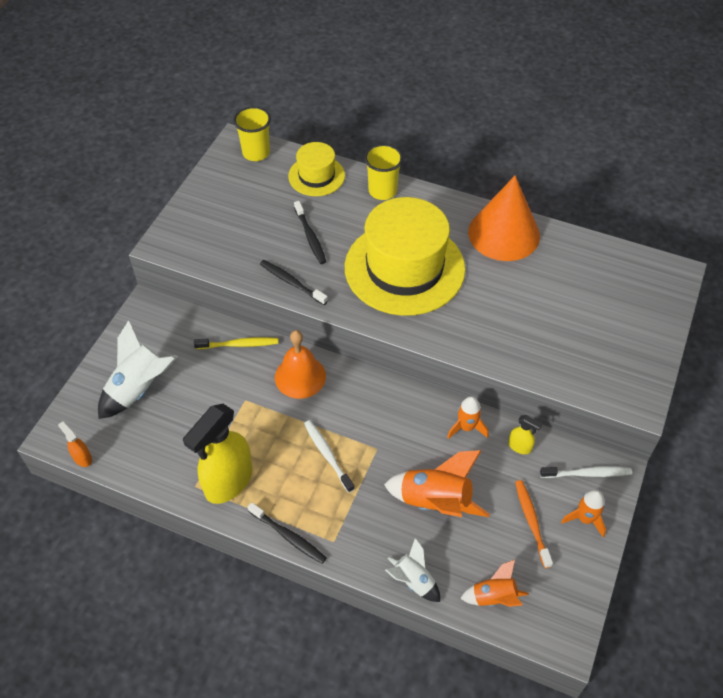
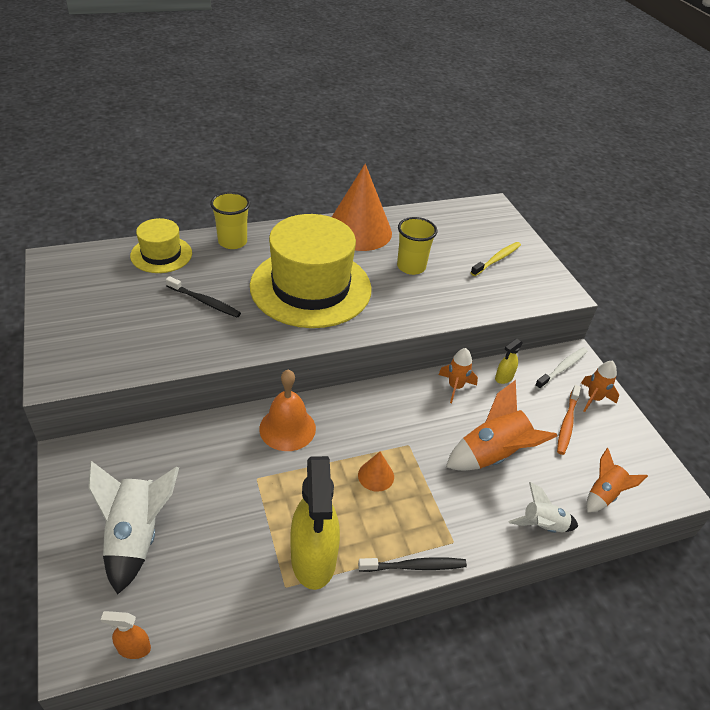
camera: 45 degrees left, 10 degrees down
yellow toothbrush [194,337,278,349] -> yellow toothbrush moved to [471,242,521,276]
yellow cup [233,106,271,161] -> yellow cup moved to [397,217,437,275]
black toothbrush [260,260,328,305] -> none
white toothbrush [304,420,354,493] -> orange cone [358,452,394,492]
yellow spray bottle [508,415,542,454] -> yellow spray bottle turned 150 degrees clockwise [495,338,523,384]
orange toothbrush [515,480,553,568] -> orange toothbrush turned 105 degrees counterclockwise [557,385,581,455]

